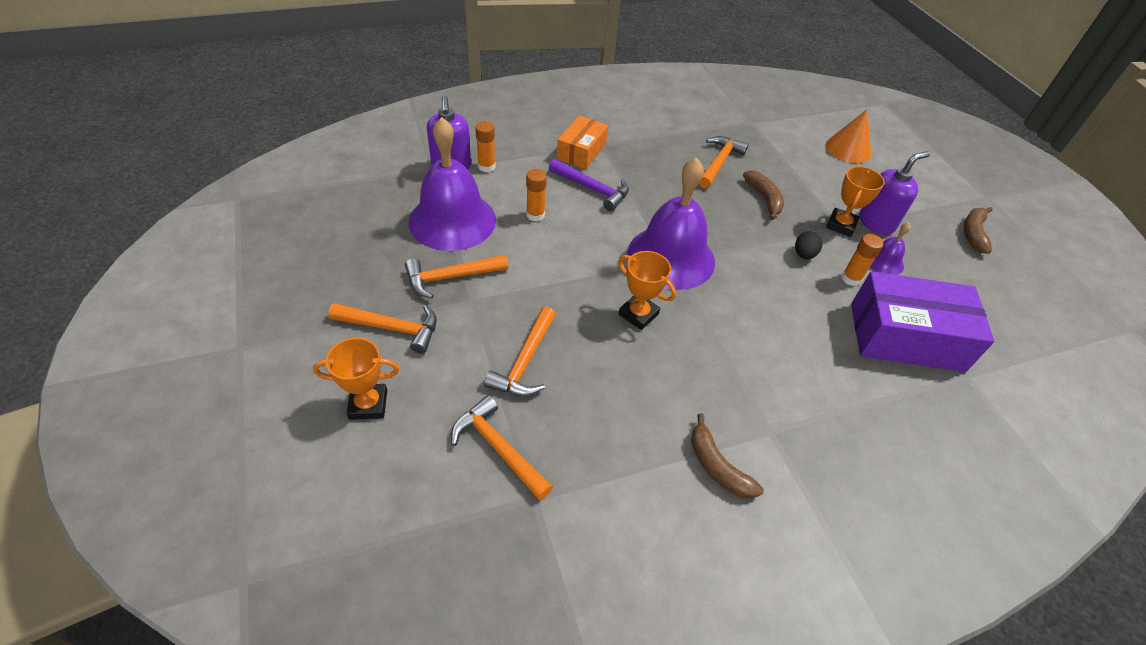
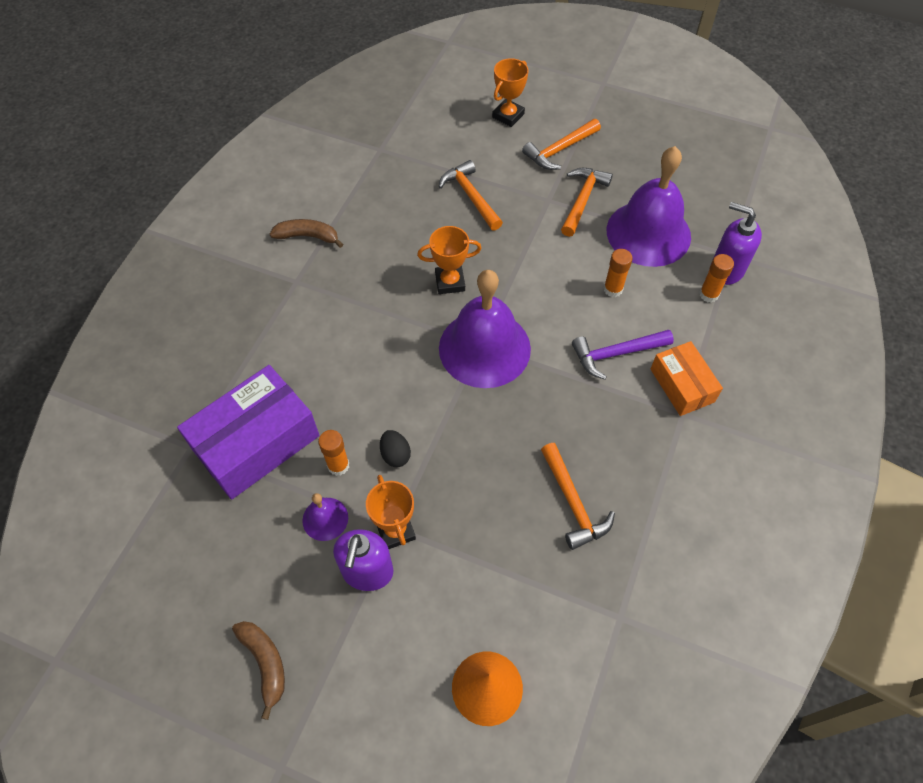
camera: 135 degrees right, 10 degrees up
orange hammer [451,395,553,501] -> none
brown banana [743,170,784,220] -> none

